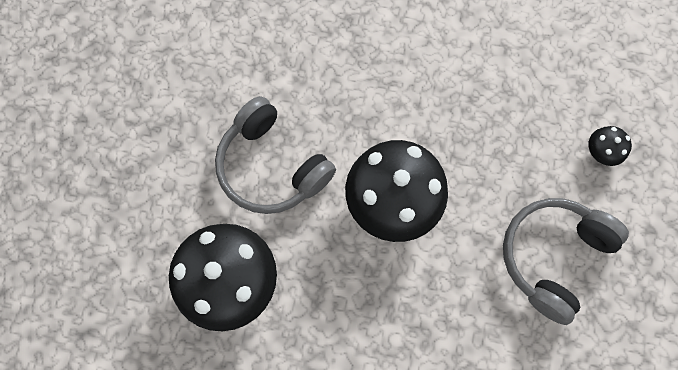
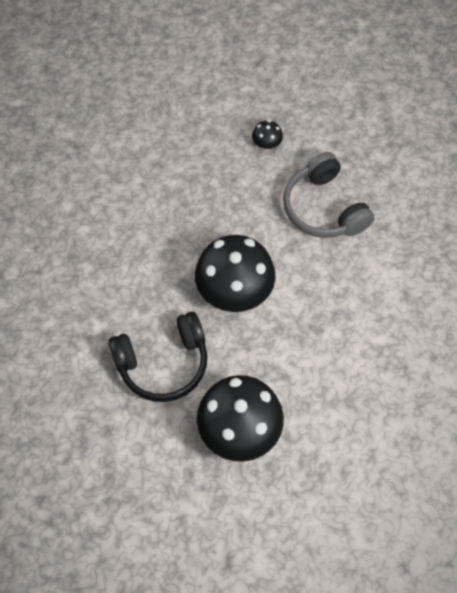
camera: 65 degrees left, 10 degrees down
grey headphones [215,96,336,214] -> black headphones [108,312,208,402]

